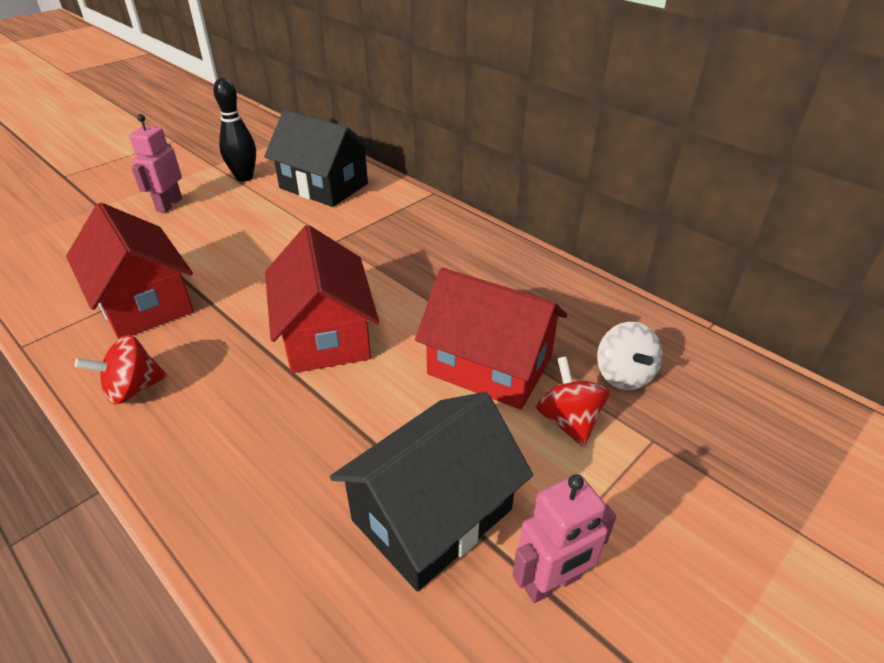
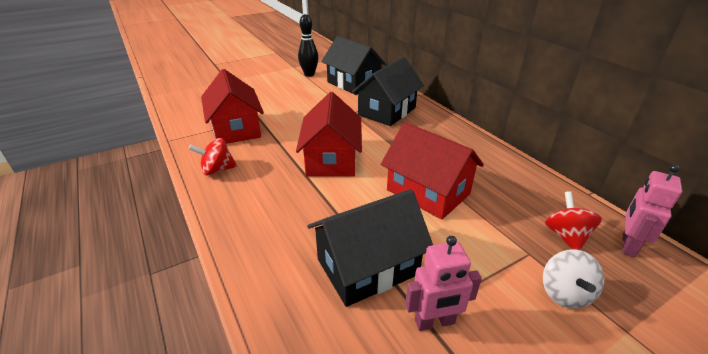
camera: 15 degrees right, 5 degrees down
pink robot [129,114,182,213] -> pink robot moved to [622,164,682,257]
red spinning top [536,357,610,447] -> red spinning top moved to [545,191,602,250]
white spinning top [597,322,663,390] -> white spinning top moved to [543,249,604,309]
none -> black house [352,57,424,126]

